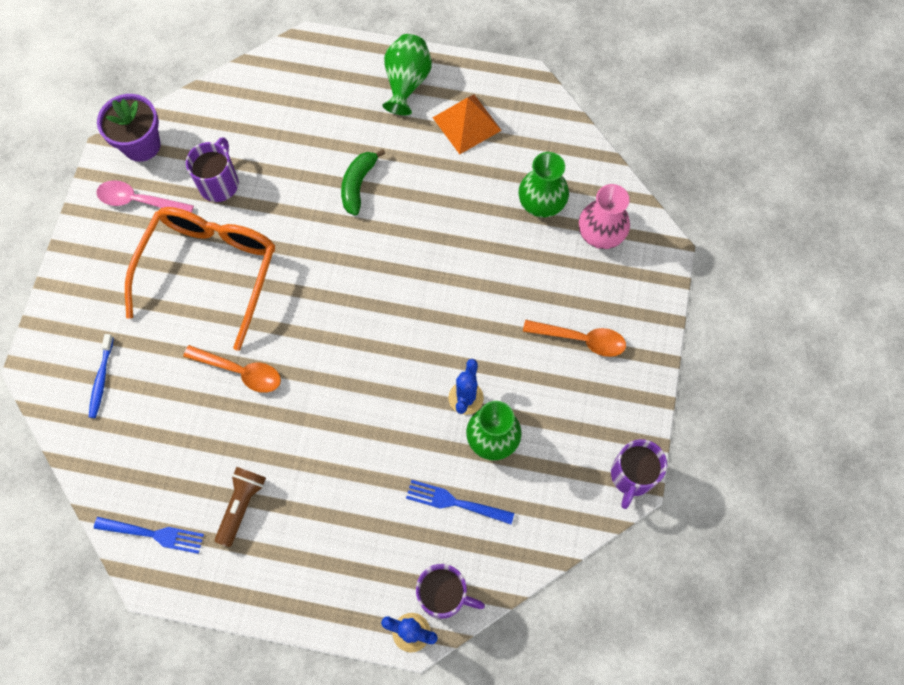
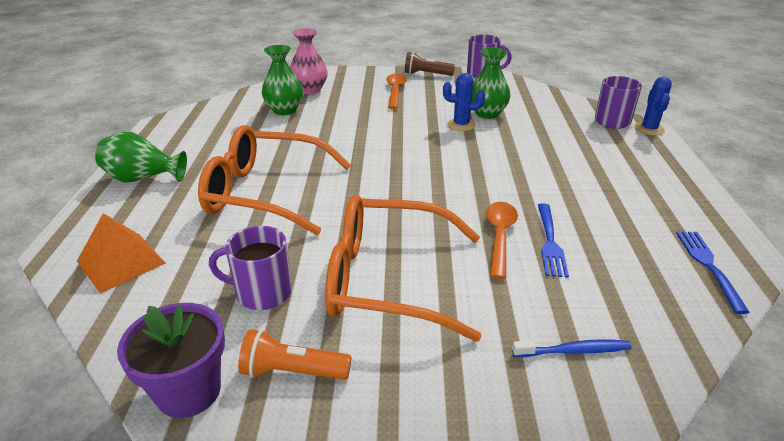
camera: 100 degrees left, 35 degrees down
pink spoon [96,180,194,213] -> orange flashlight [238,329,352,380]
brown flashlight [215,467,266,547] -> brown flashlight moved to [404,52,455,76]
green banana [341,149,385,215] -> orange glasses [198,125,351,235]
blue fork [406,480,514,524] -> blue fork moved to [538,203,569,278]
orange pyramid [432,95,502,154] -> orange pyramid moved to [77,213,166,293]

